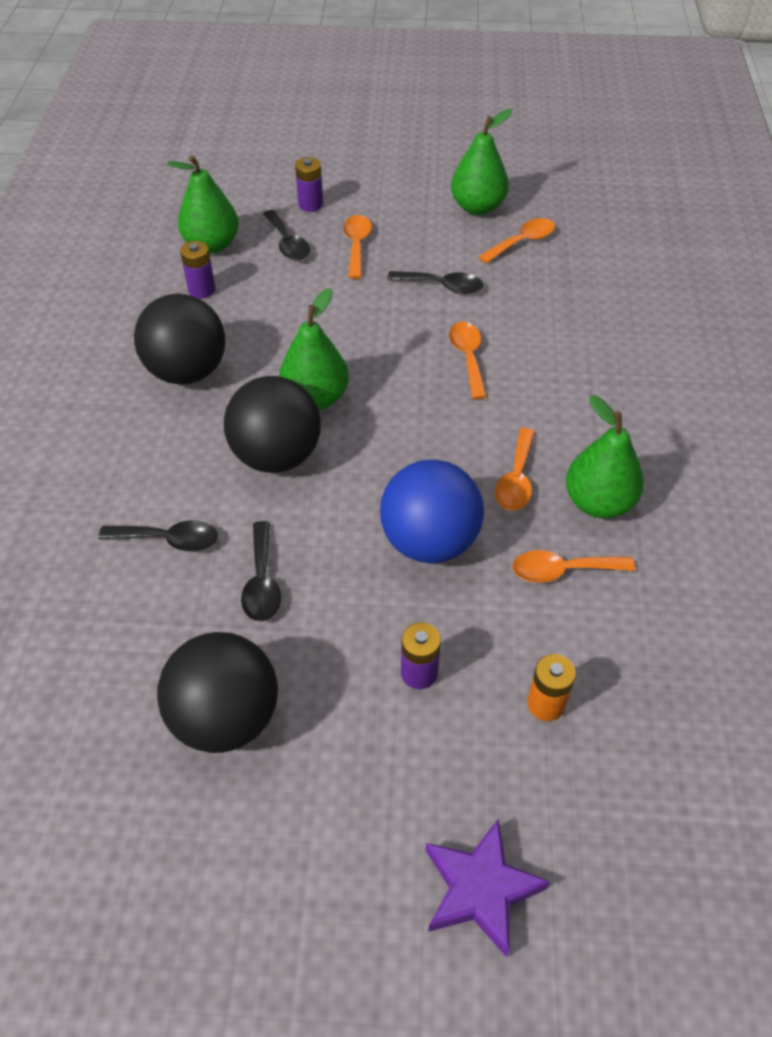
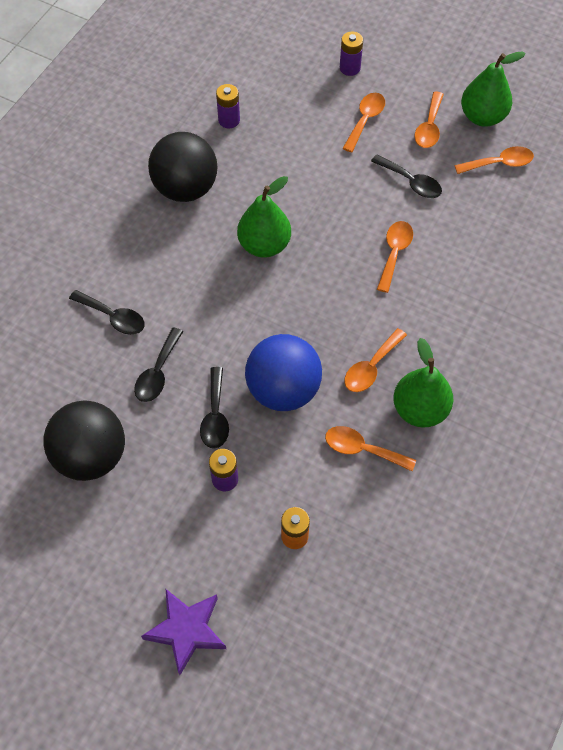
camera: 25 degrees right, 10 degrees up
green pear [167,155,239,254] -> none
black ball [224,376,321,473] -> none
black spoon [263,210,310,260] -> black spoon moved to [200,367,229,449]
none -> orange spoon [414,91,444,148]

